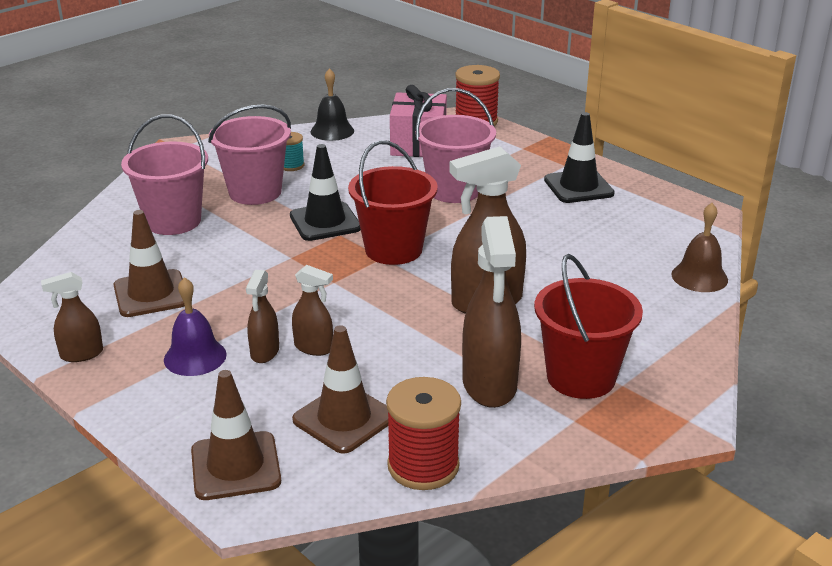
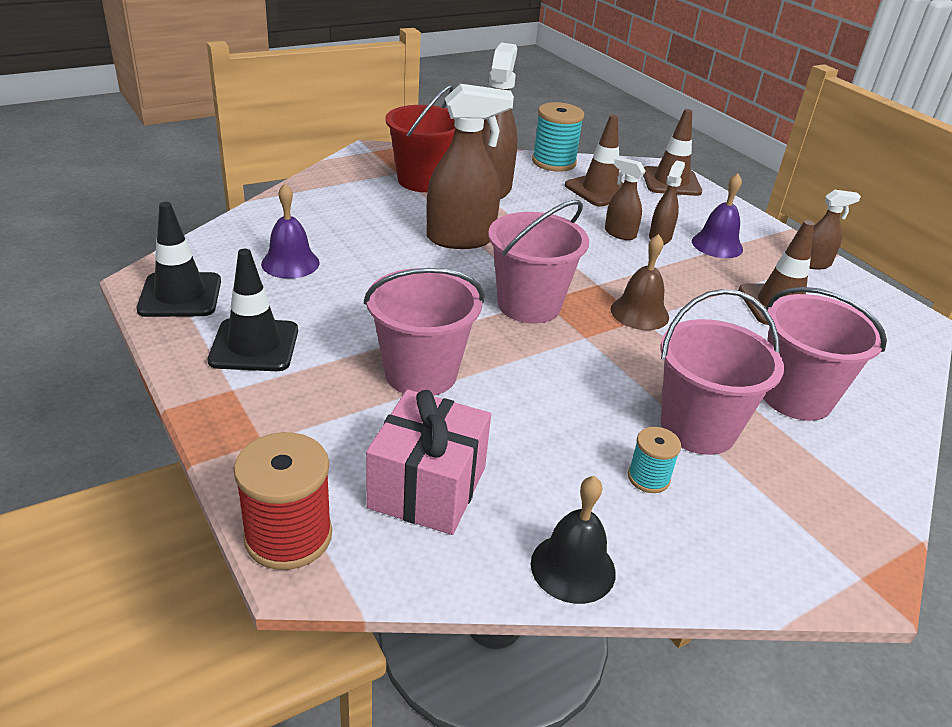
camera: 170 degrees left, 5 degrees up
black traffic cone [290,144,361,241] -> black traffic cone moved to [136,202,221,317]
red bucket [348,140,438,265] -> pink bucket [488,200,589,323]
red spool [386,377,461,490] -> turquoise spool [532,102,584,172]
brown bell [671,203,728,292] -> brown bell moved to [611,234,669,330]
none -> purple bell [261,184,319,279]

